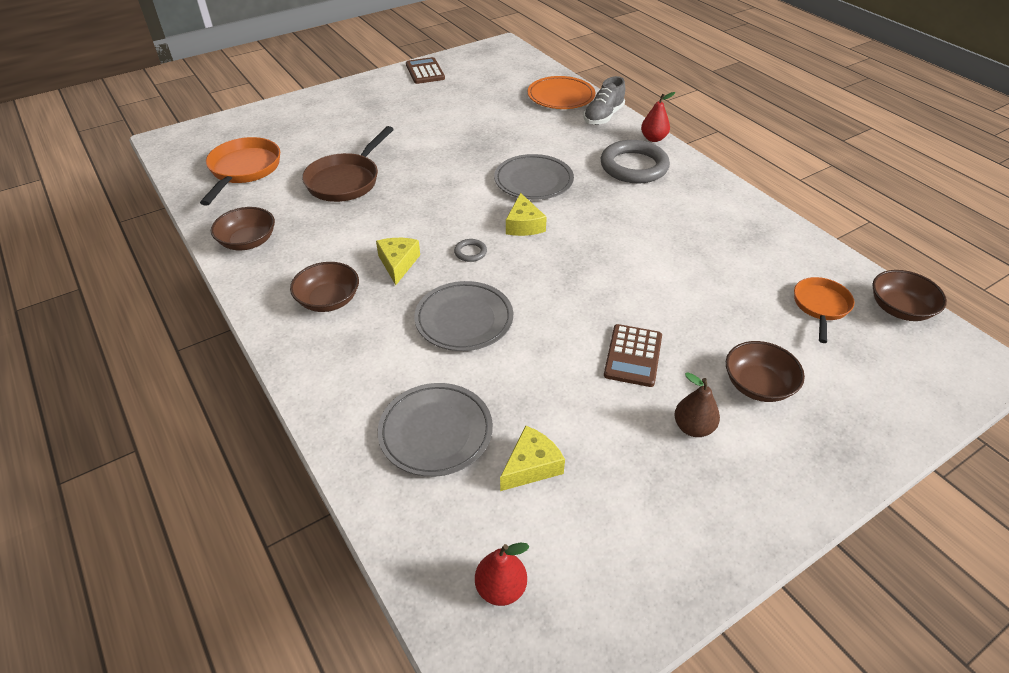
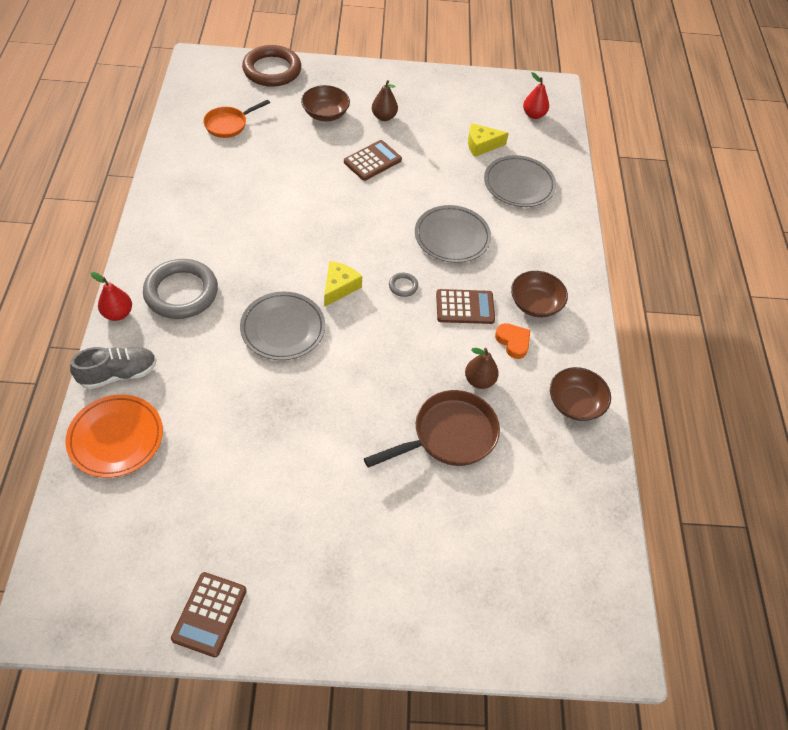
camera: 150 degrees left, 10 degrees up
orange pan [200,137,280,206] -> none
yellow cheese [376,238,420,285] -> brown calculator [436,289,495,324]
brown bowl [872,270,947,321] -> none
none -> brown ring [242,45,301,87]
none -> brown pear [465,348,499,389]
none -> orange heart [495,323,530,359]

